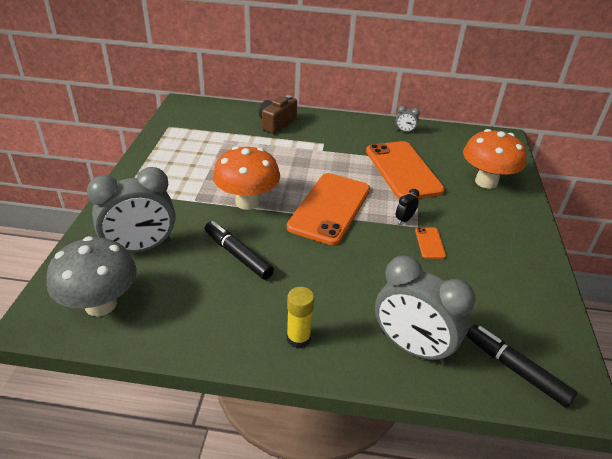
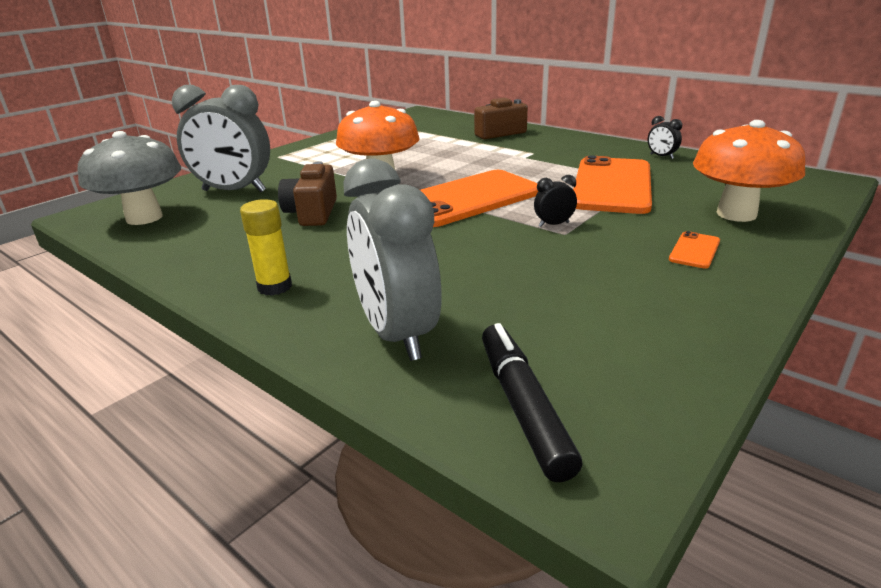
camera: 35 degrees right, 10 degrees down
black marker [204,221,274,280] -> brown camera [278,161,337,226]
grey clock [396,106,420,133] -> black clock [648,116,682,159]
orange phone [415,227,446,259] -> orange phone moved to [669,231,720,269]

